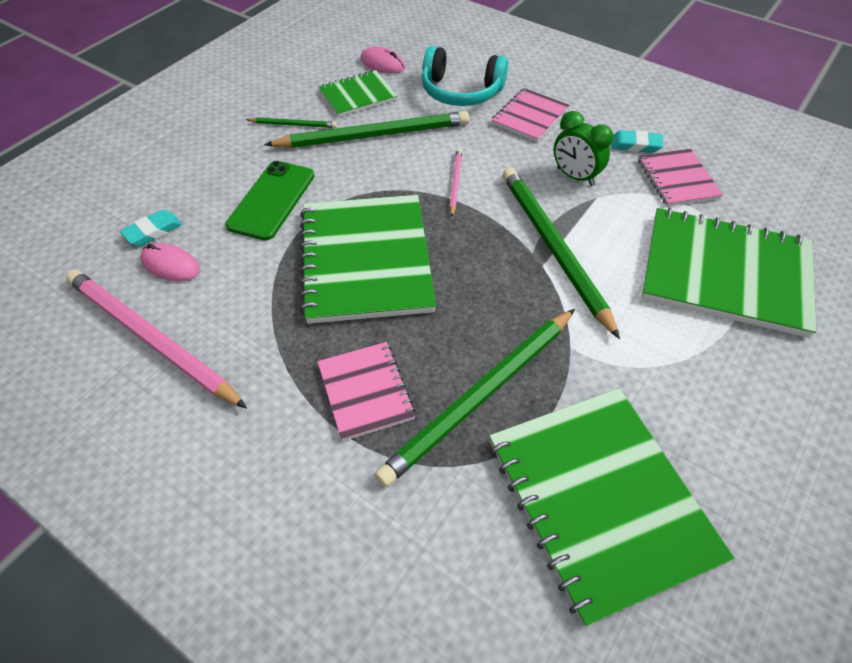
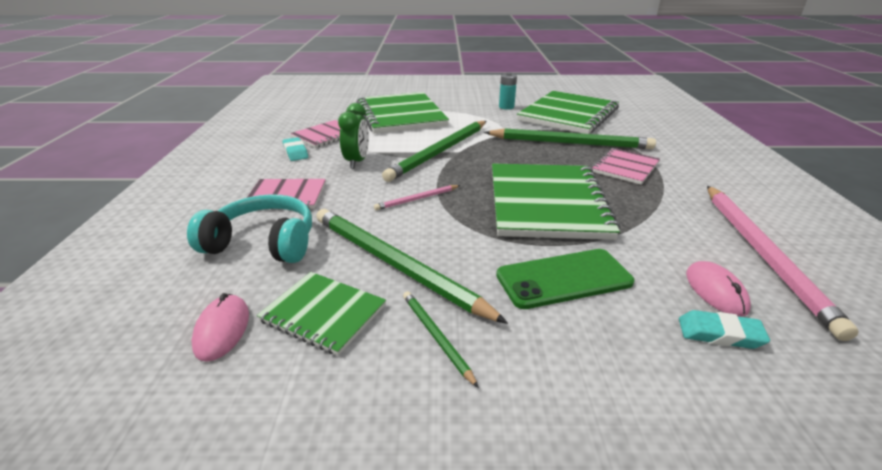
camera: 125 degrees left, 20 degrees down
green notebook [300,195,436,324] -> green notebook turned 45 degrees counterclockwise [492,164,620,240]
turquoise headphones [422,46,508,106] -> turquoise headphones turned 60 degrees counterclockwise [187,194,312,263]
none -> turquoise battery [499,72,517,110]

